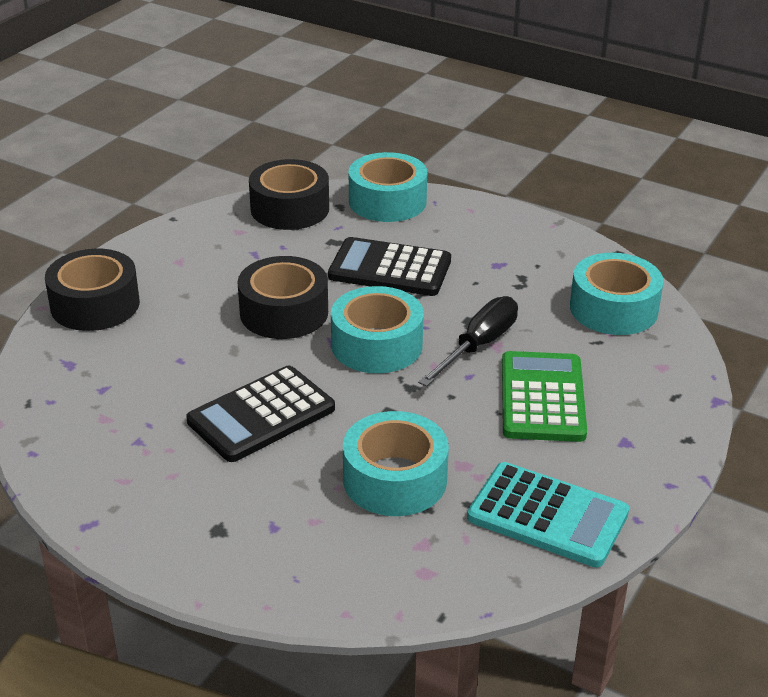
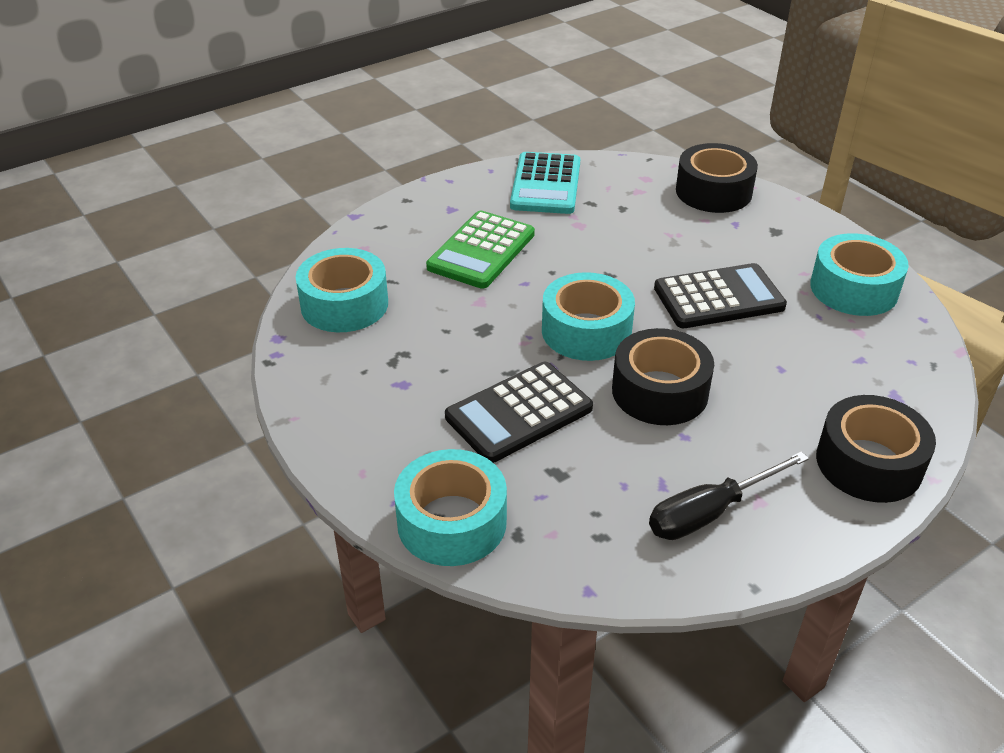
camera: 155 degrees left, 5 degrees up
black tape [249,159,329,230] -> black tape moved to [676,143,758,213]
black calculator [328,237,451,296] -> black calculator turned 105 degrees clockwise [445,362,593,463]
turquoise tape [343,411,449,516] -> turquoise tape moved to [810,233,909,316]
black screwdriver [418,296,518,387] -> black screwdriver moved to [649,451,809,540]
turquoise calculator [467,462,629,567] -> turquoise calculator turned 135 degrees counterclockwise [510,152,580,214]

